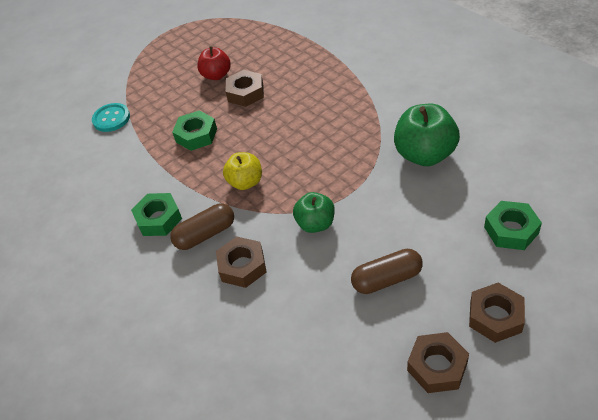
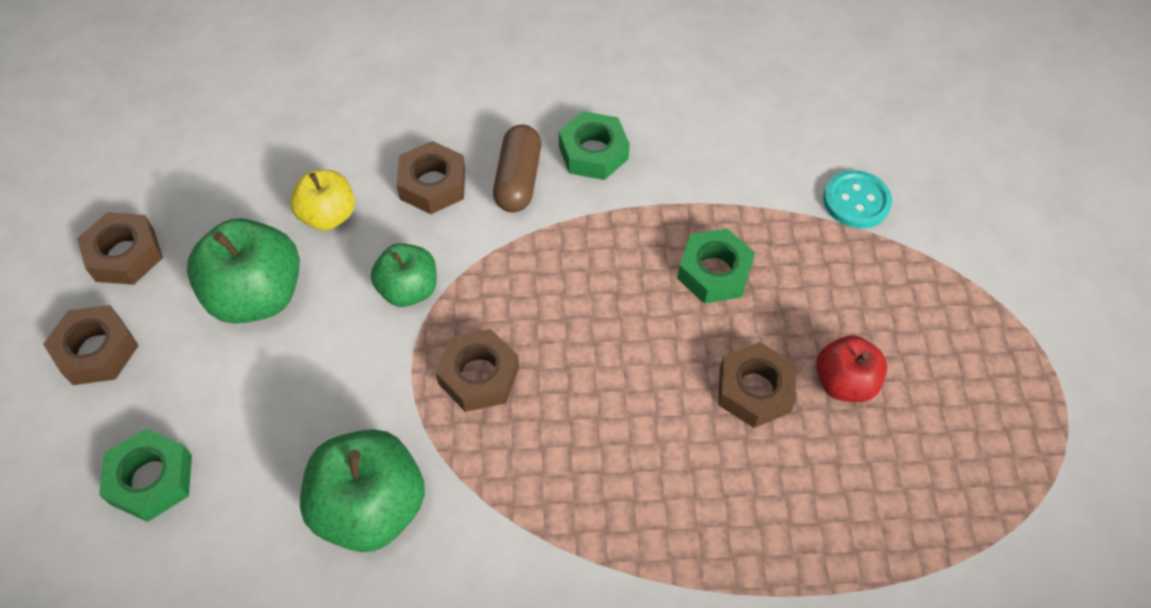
camera: 120 degrees right, 10 degrees up
yellow apple [223,152,262,190] -> yellow apple moved to [290,170,355,231]
brown capsule [351,249,423,294] -> green apple [187,218,300,324]
none -> brown nut [436,329,519,412]

